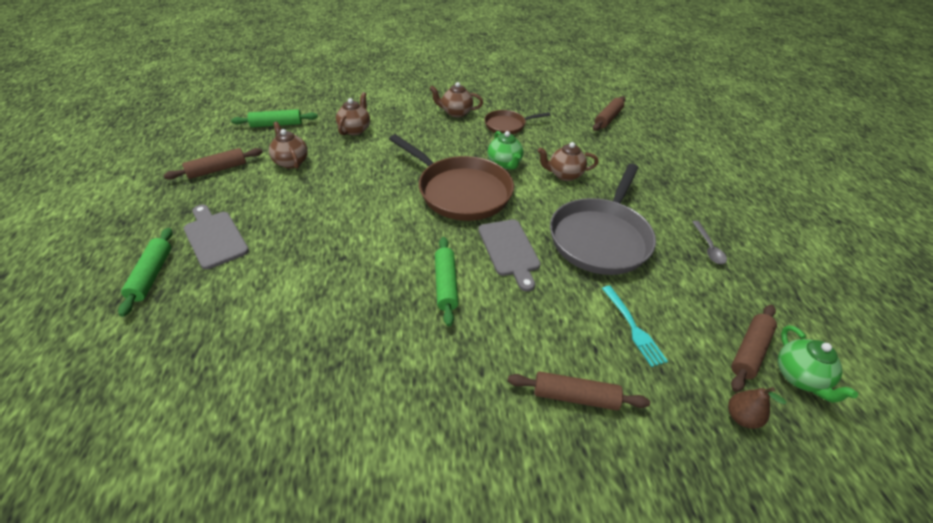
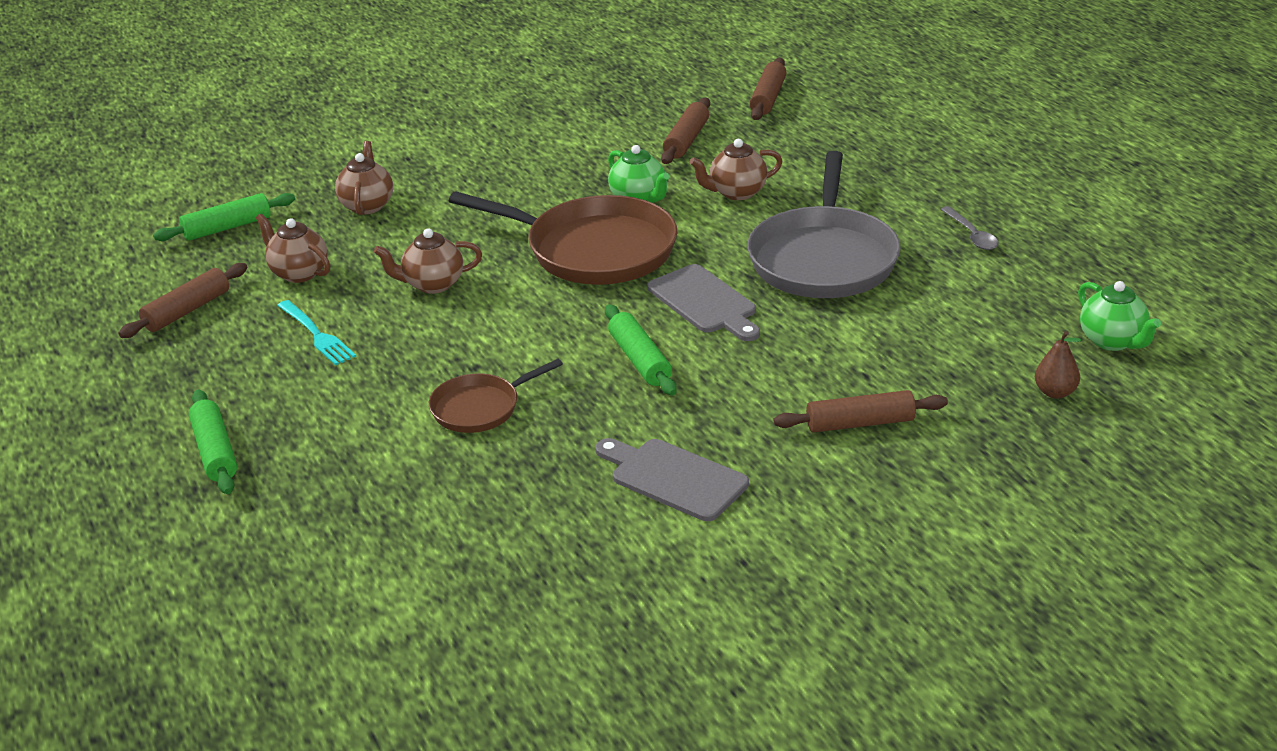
camera: 15 degrees left, 10 degrees down
grey cutting board [184,205,249,269] -> grey cutting board moved to [595,438,749,521]
brown teapot [430,82,483,118] -> brown teapot moved to [374,228,482,294]
brown pan [484,110,550,134] -> brown pan moved to [429,359,563,433]
turquoise fork [602,286,668,367] -> turquoise fork moved to [277,300,356,365]
brown rolling pin [731,305,777,392] -> brown rolling pin moved to [661,98,710,164]

